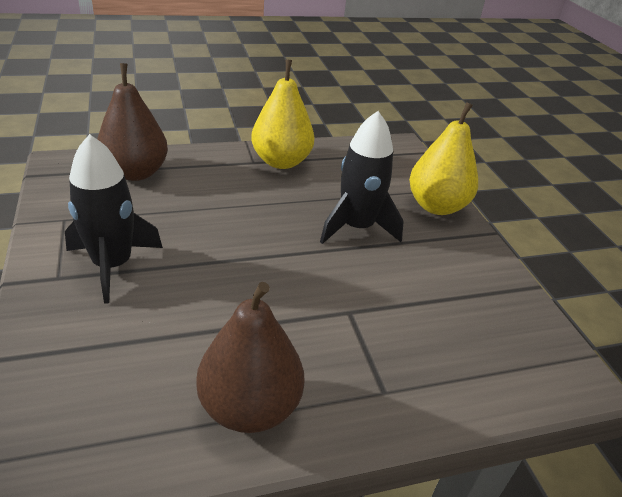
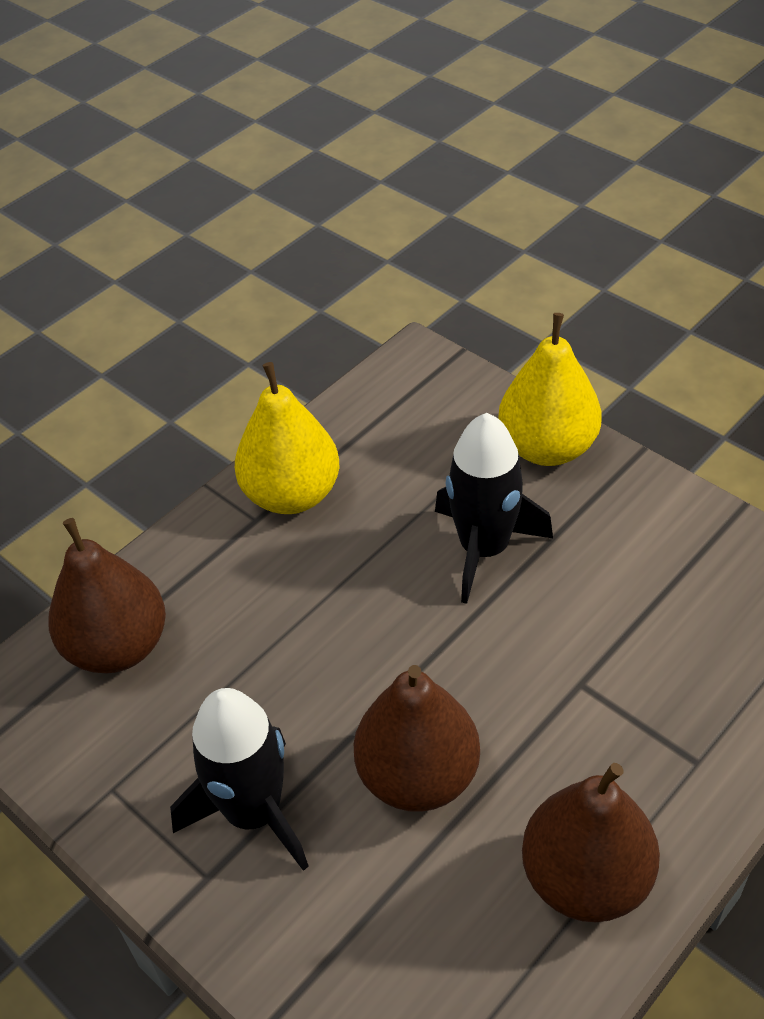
camera: 25 degrees left, 10 degrees up
none -> brown pear [354,665,480,812]

